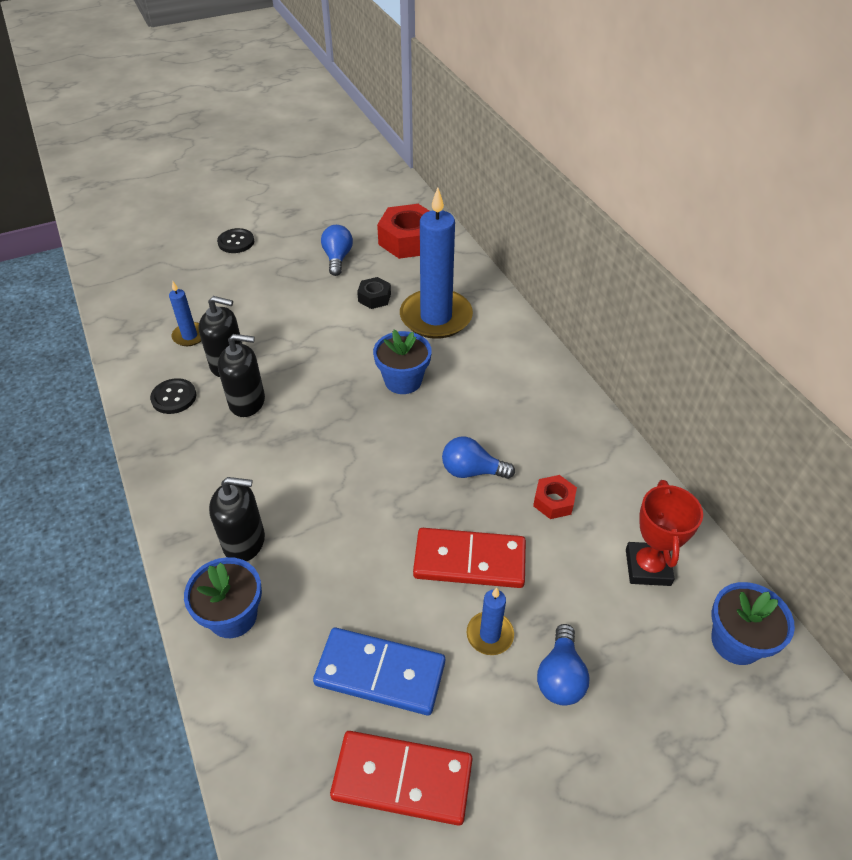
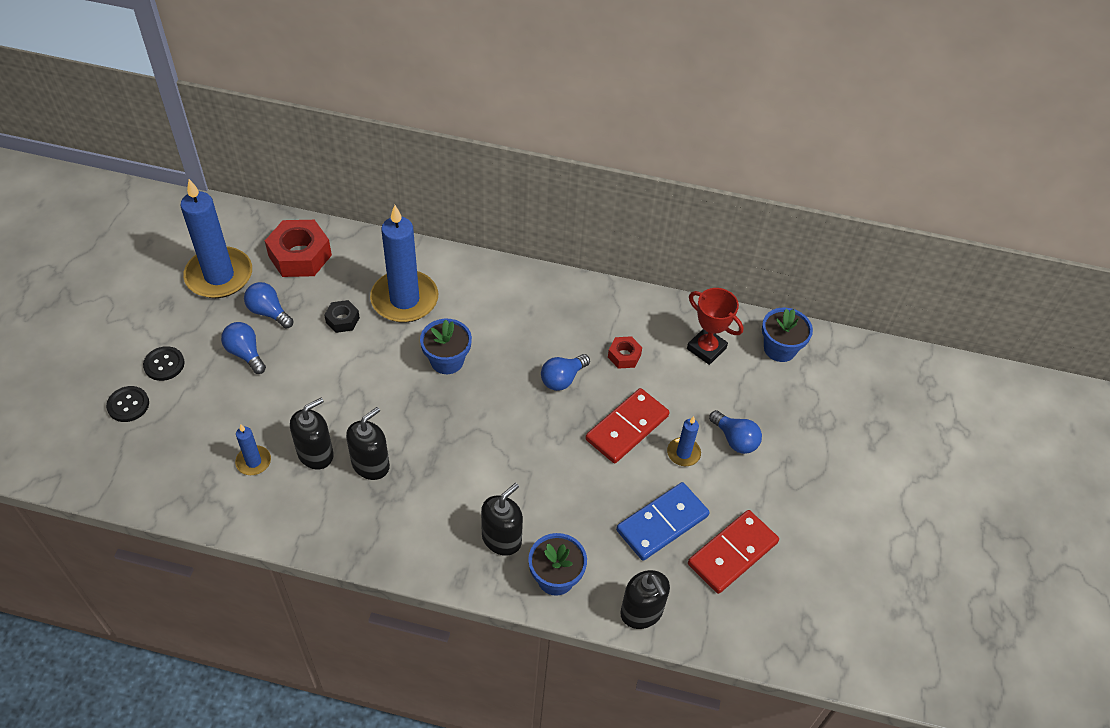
camera: 55 degrees left, 5 degrees up
black button [150,378,196,414] -> black button moved to [106,386,149,422]
none -> blue candle [180,179,252,298]
none -> blue light bulb [221,322,266,374]
none -> black soap dispenser [620,570,670,629]

